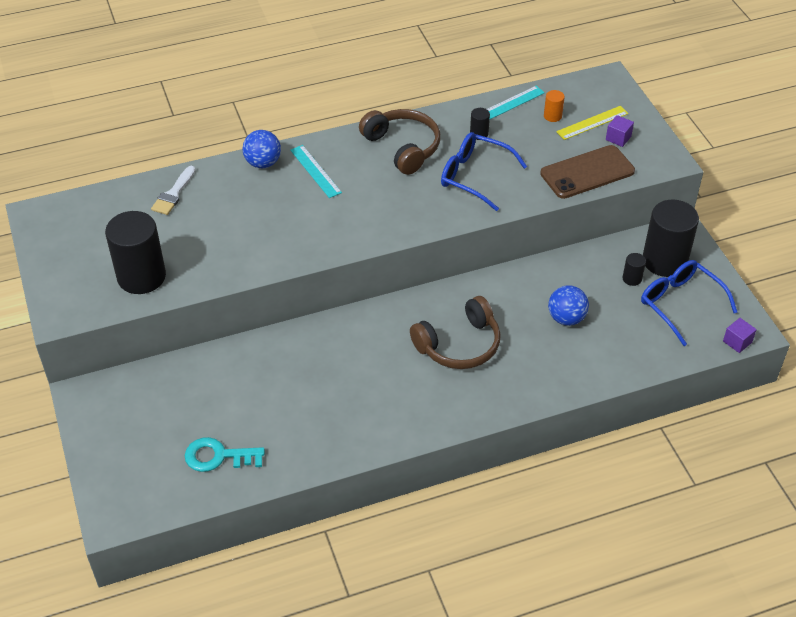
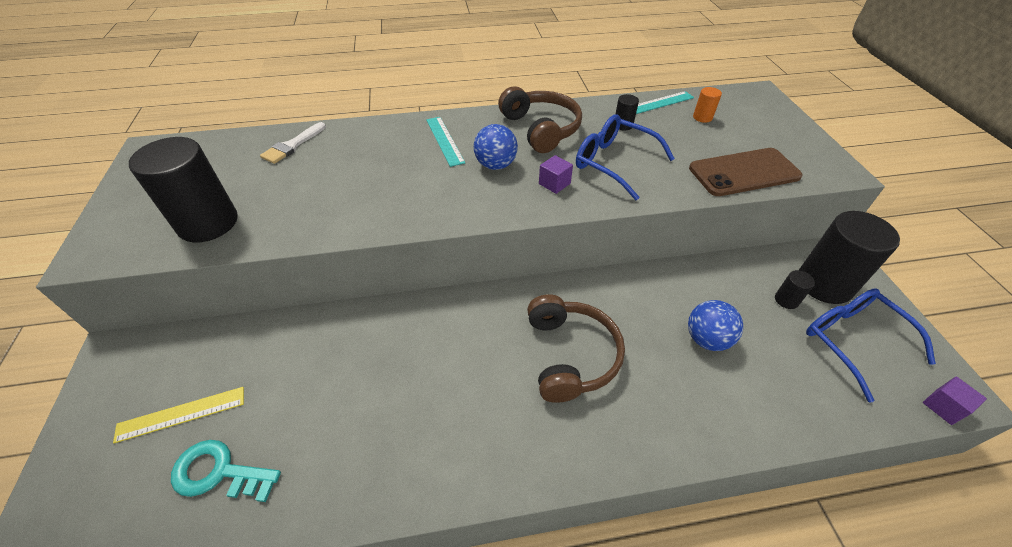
camera: 10 degrees right, 0 degrees up
blue ball [242,130,281,168] -> blue ball moved to [474,124,518,170]
brown headphones [410,296,501,369] -> brown headphones turned 75 degrees counterclockwise [527,294,625,403]
yellow ruler [556,106,629,140] -> yellow ruler moved to [113,387,244,443]
purple cube [606,115,634,147] -> purple cube moved to [539,155,573,194]

